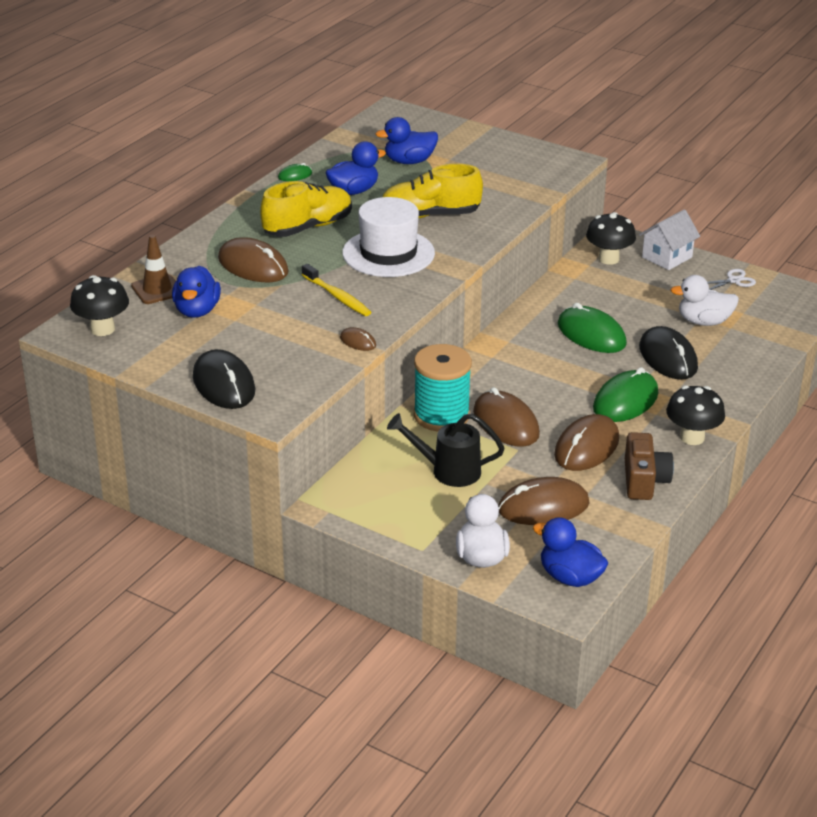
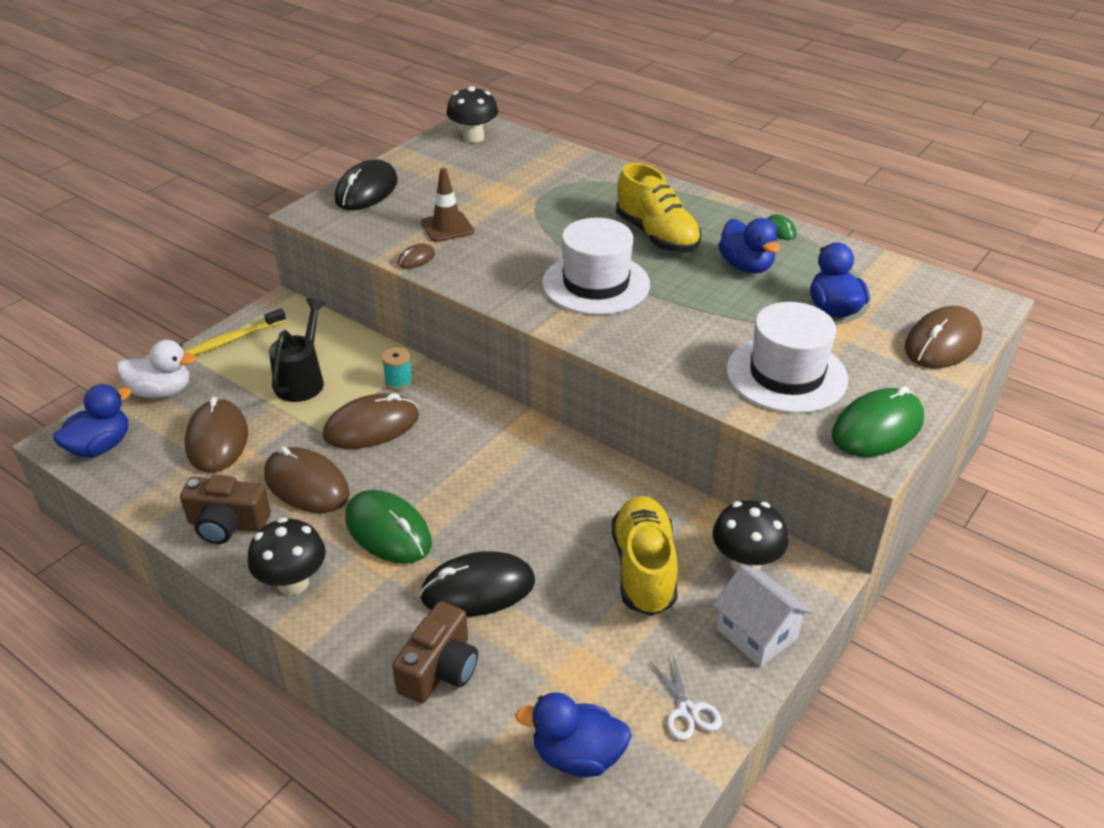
camera: 95 degrees right, 5 degrees up
brown traffic cone [131,235,176,304] -> brown traffic cone moved to [421,168,474,242]
blue duck [172,266,221,318] -> blue duck moved to [515,692,632,777]
black mouse [193,349,255,409] -> black mouse turned 45 degrees counterclockwise [335,159,398,210]
brown mouse [218,237,289,282] -> brown mouse moved to [905,306,982,368]
yellow toothbrush [302,264,371,316] -> yellow toothbrush moved to [184,308,286,355]
yellow shoe [383,164,483,219] -> yellow shoe moved to [612,496,678,616]
turquoise spool [414,344,472,432] -> turquoise spool [382,347,413,390], size x0.46
green mouse [558,303,627,353] -> green mouse moved to [832,386,924,457]
white duck [670,275,739,326] -> none
none -> brown camera [392,601,478,703]
none -> white hat [726,302,848,413]

